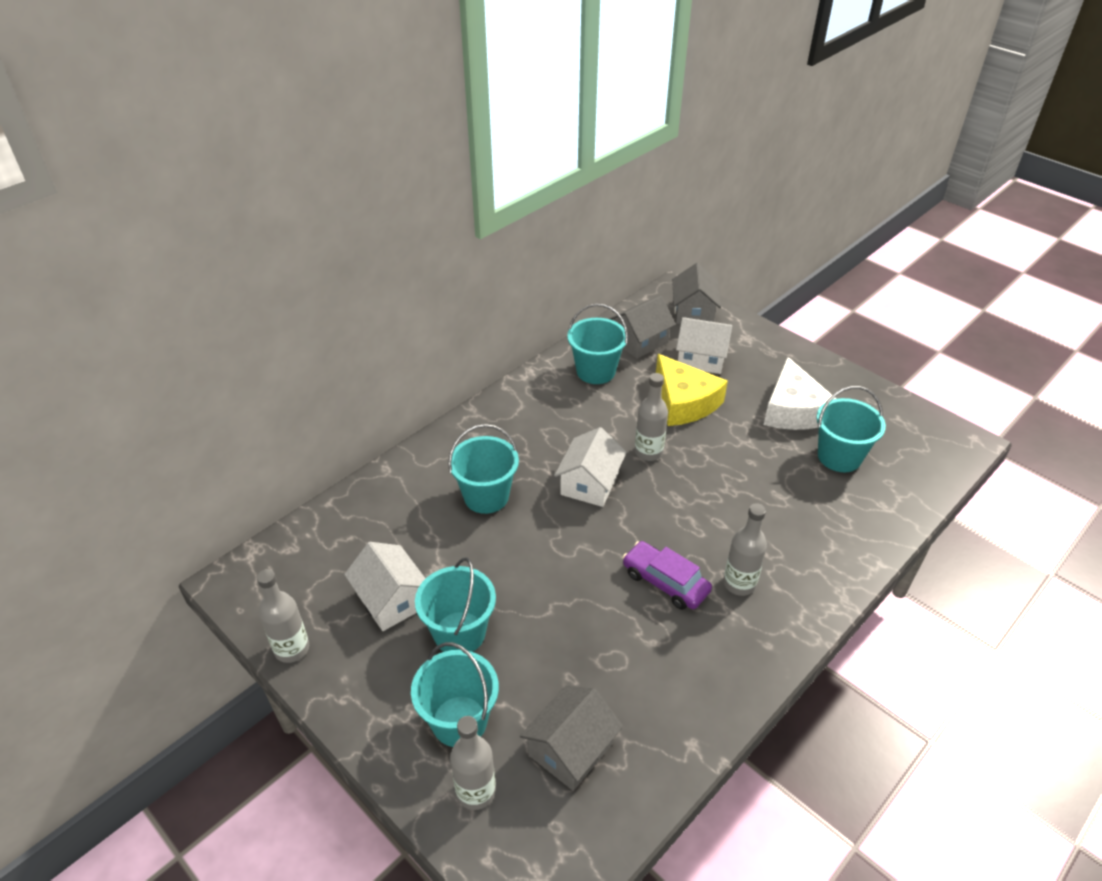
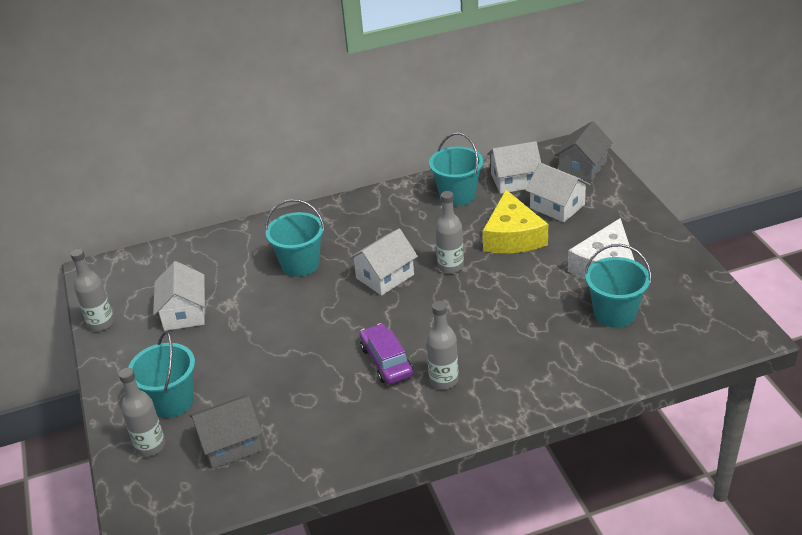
camera: 30 degrees right, 5 degrees down
turquoise bucket [415,557,496,652] -> none
grey house [609,296,676,359] -> white house [487,141,541,194]

